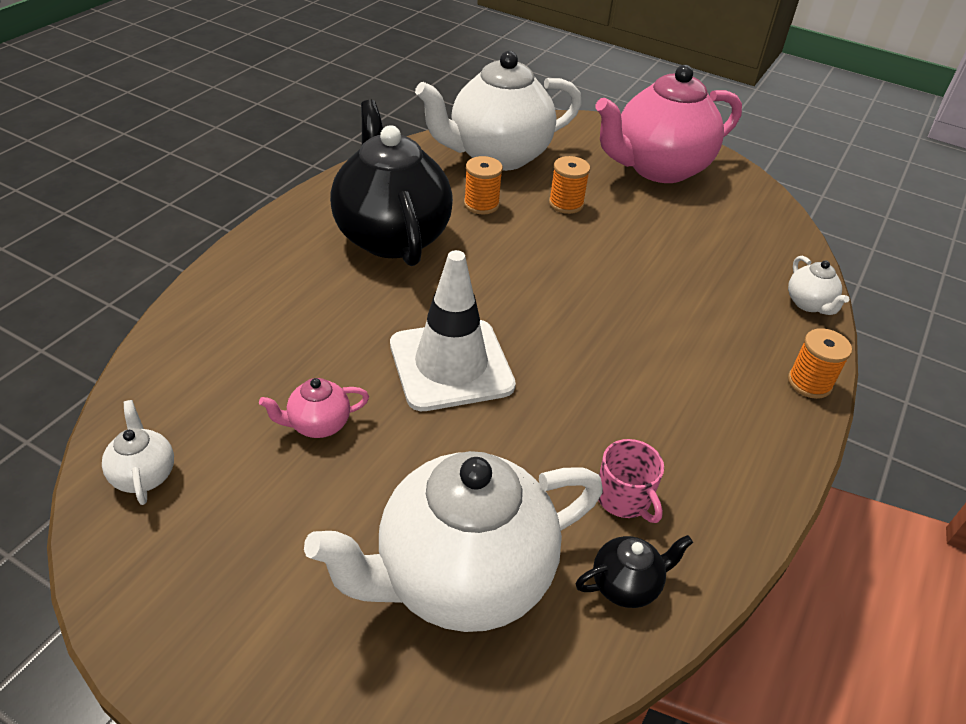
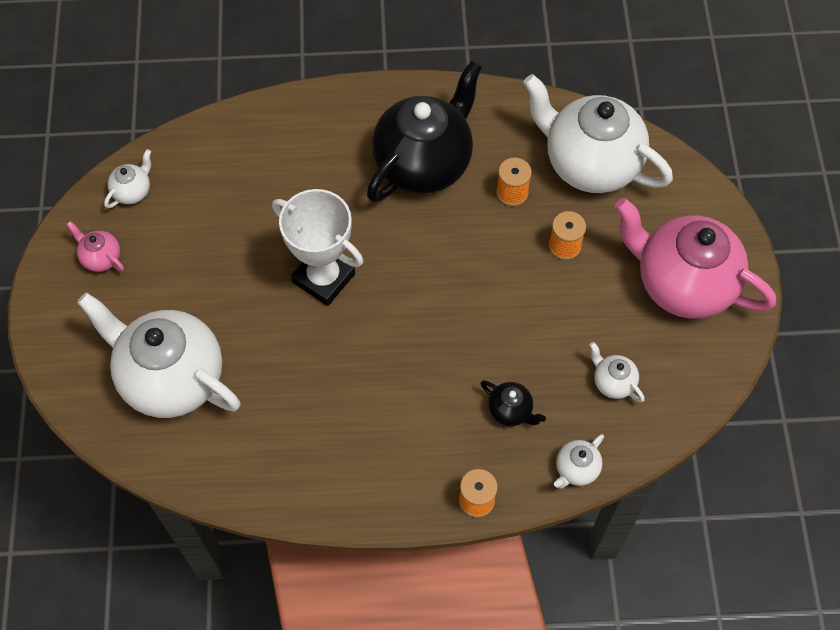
camera: 60 degrees right, 20 degrees up
pink teapot [259,378,369,438] -> pink teapot moved to [66,221,124,272]
white traffic cone [390,250,516,411] -> white trophy [272,189,364,306]
black teapot [576,535,693,608] -> black teapot moved to [481,380,546,426]
pink mug [598,439,664,523] -> none
none -> white teapot [590,342,645,403]

